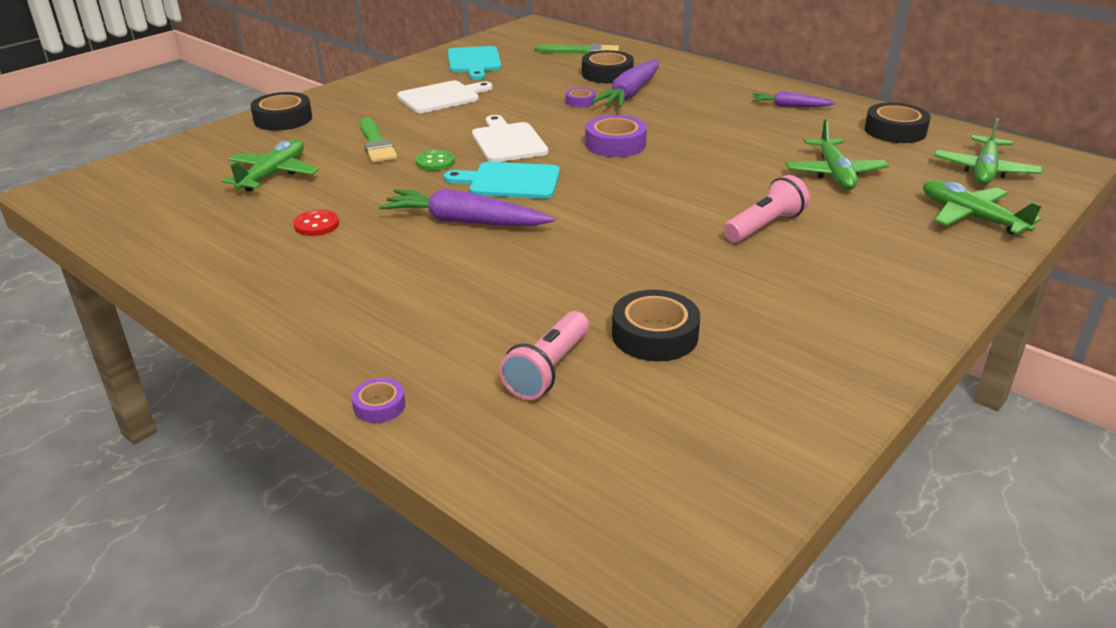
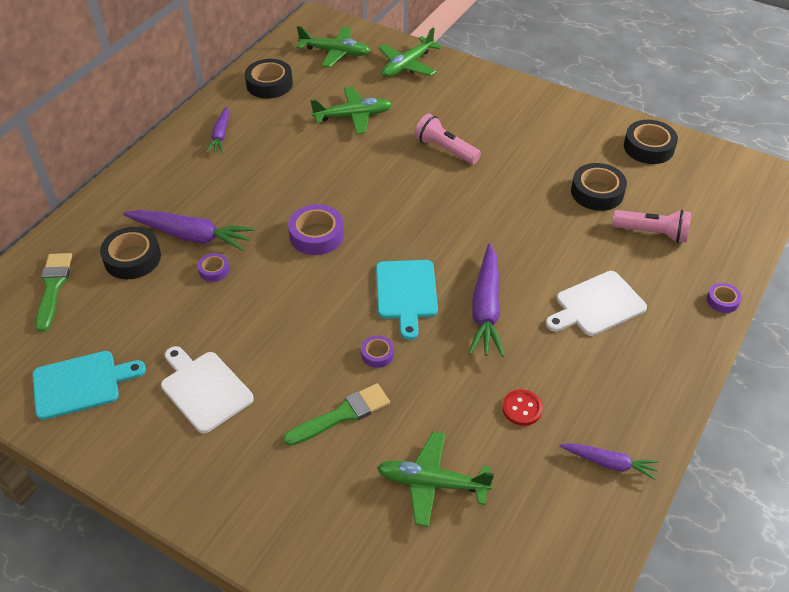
camera: 100 degrees left, 15 degrees up
black tape [251,92,312,131] -> black tape moved to [624,120,678,164]
green button [416,150,455,171] -> purple tape [361,335,394,368]
white cutting board [472,115,548,162] -> white cutting board moved to [546,271,647,336]
none -> purple carrot [560,443,659,480]

